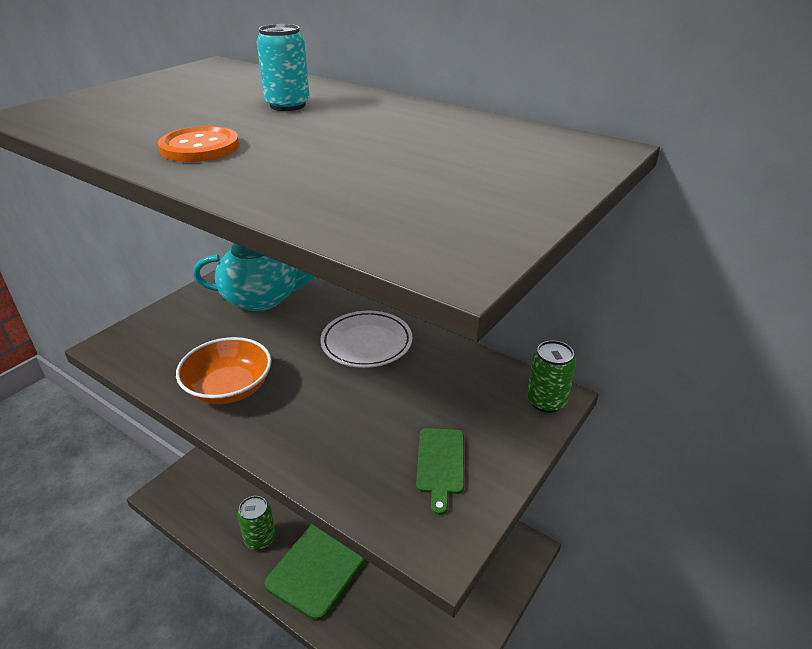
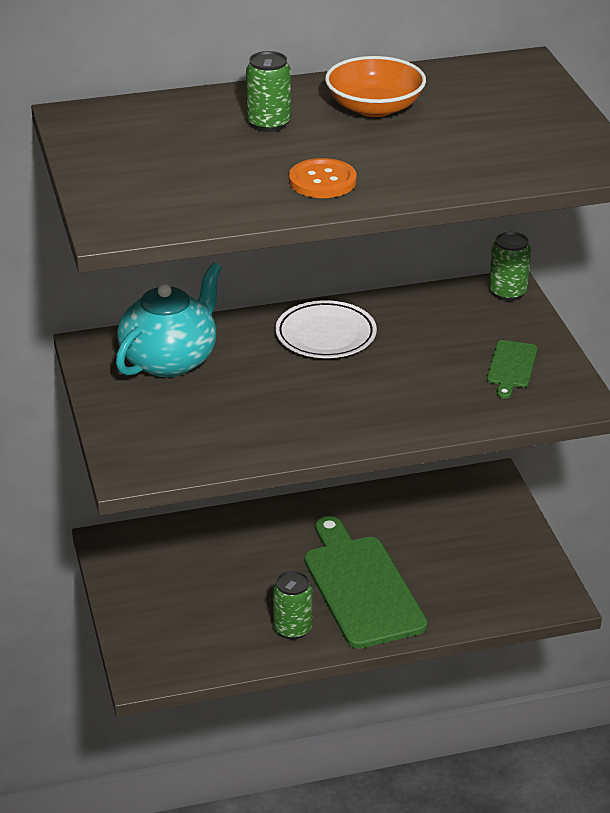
camera: 50 degrees left, 0 degrees up
orange bowl [176,337,271,404] -> orange bowl moved to [325,56,426,117]
turquoise can [257,24,310,111] -> green can [246,51,291,132]
green cutting board [416,428,464,515] -> green cutting board turned 60 degrees clockwise [487,340,538,399]

